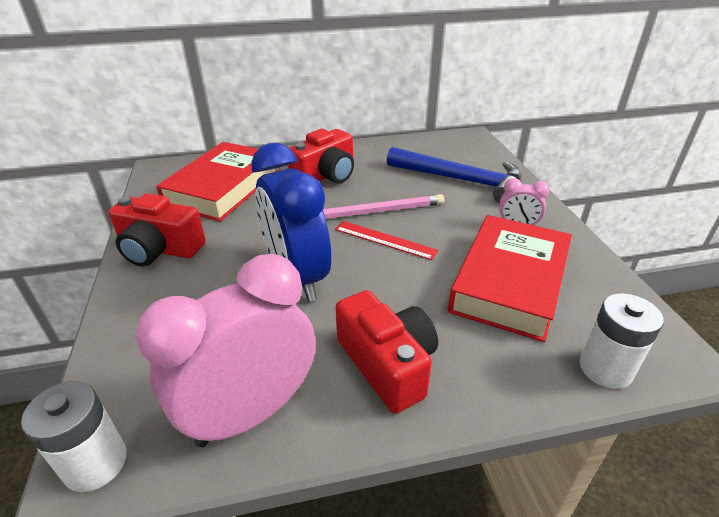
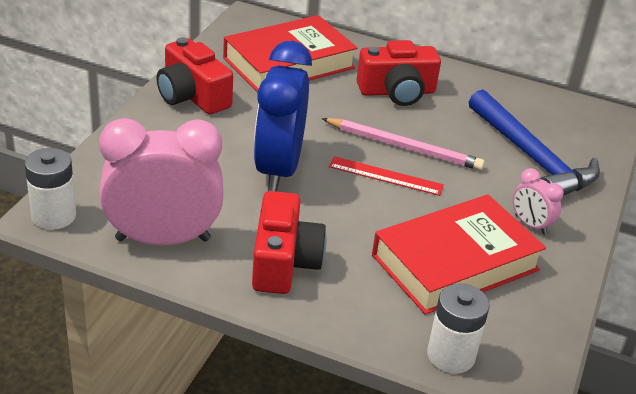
camera: 30 degrees right, 0 degrees up
red ruler [335,221,439,260] -> red ruler turned 45 degrees counterclockwise [329,156,444,196]

